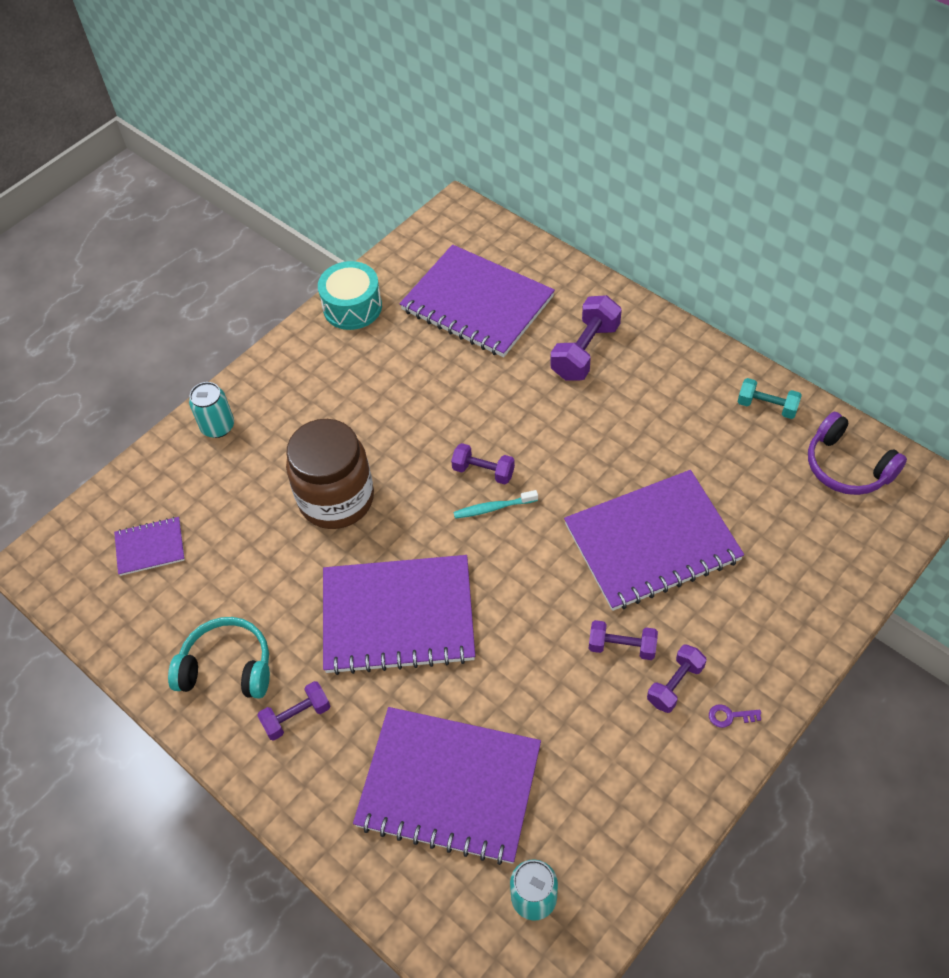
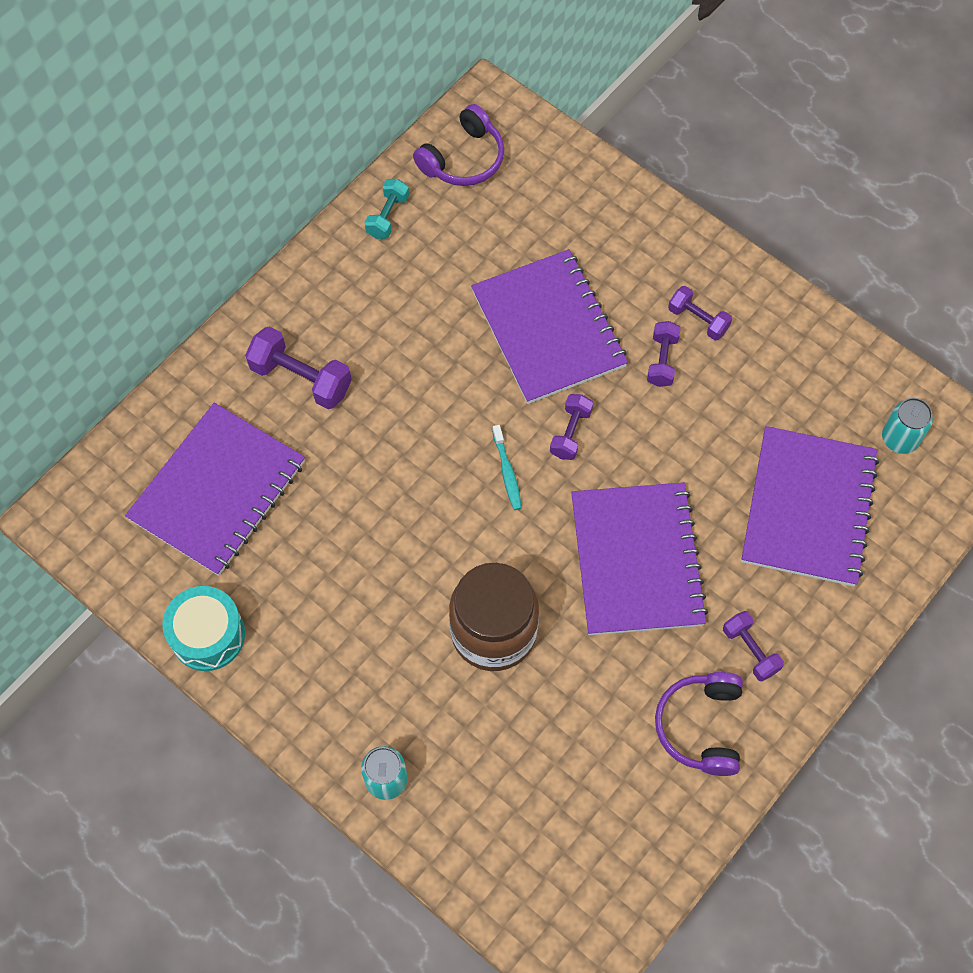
camera: 95 degrees left, 10 degrees up
purple notebook [114,517,185,576] -> none
turquoise headphones [168,617,270,698] -> purple headphones [655,672,743,776]
purple dumbbell [451,443,515,484] -> purple dumbbell moved to [550,394,593,460]
purple key [709,704,761,728] -> none

